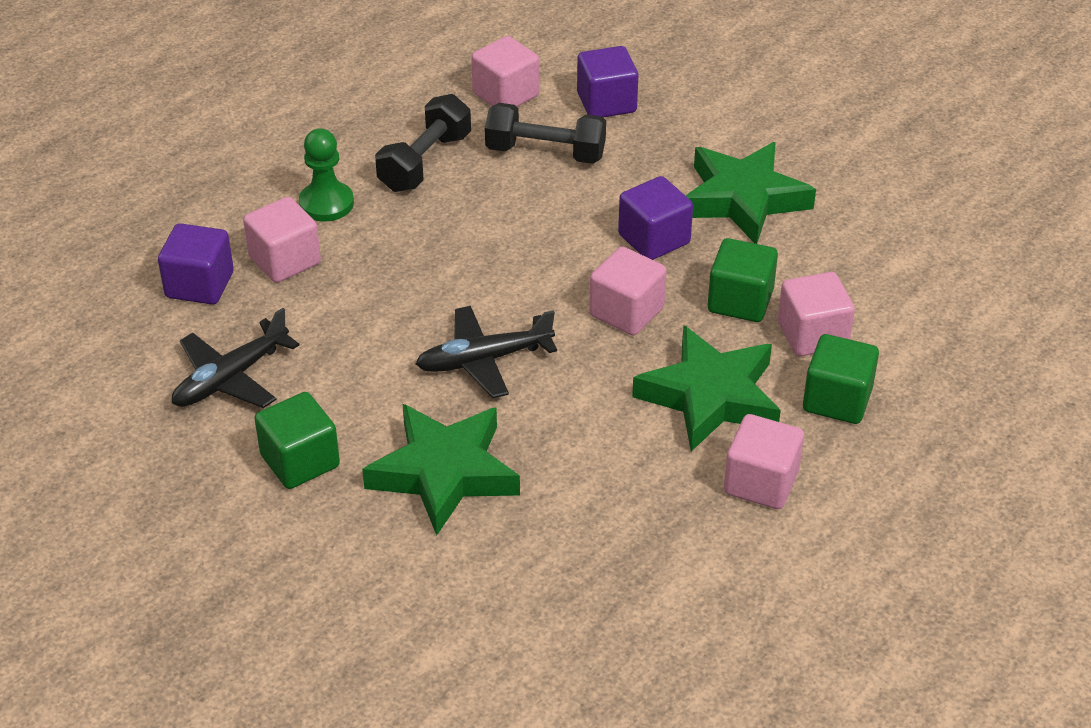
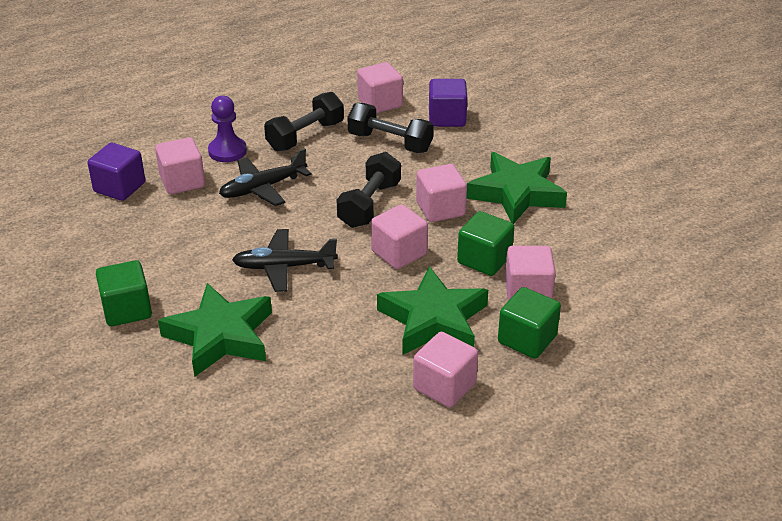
camera: 15 degrees right, 5 degrees down
black plane [172,308,300,408] -> black plane moved to [219,148,311,206]
green pawn [299,128,354,222] -> purple pawn [208,96,247,162]
purple cube [618,176,693,260] -> pink cube [416,164,467,222]
none -> black dumbbell [337,152,401,228]

